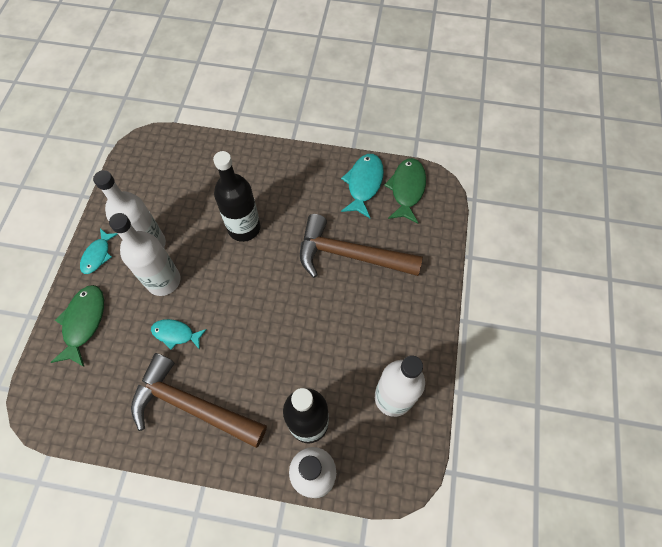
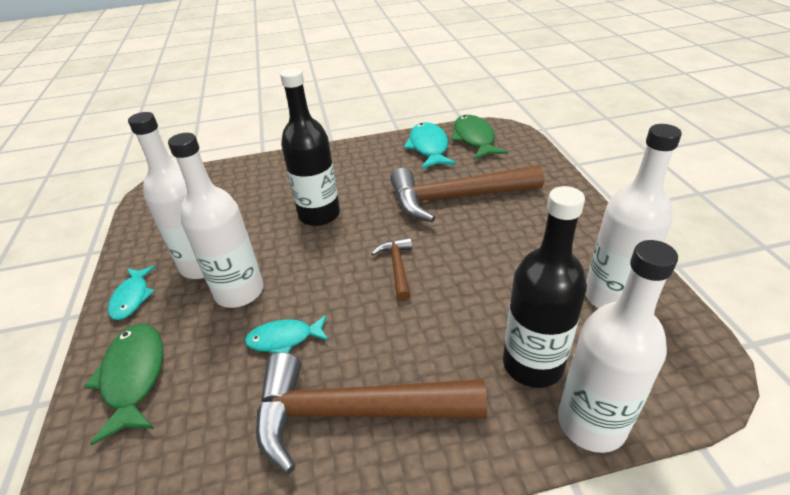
camera: 20 degrees left, 25 degrees down
none -> brown hammer [371,237,412,301]

